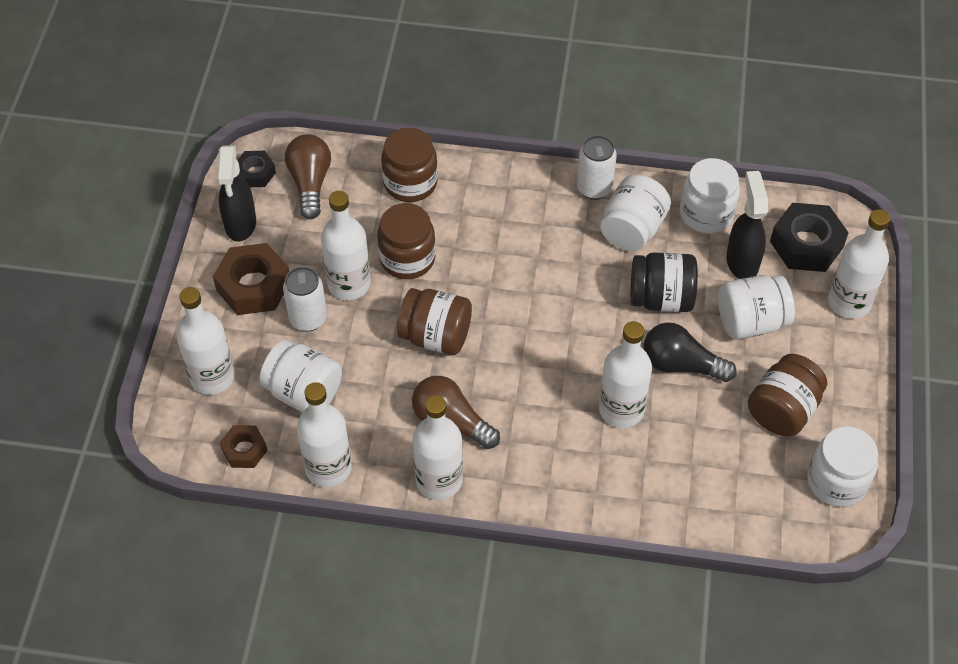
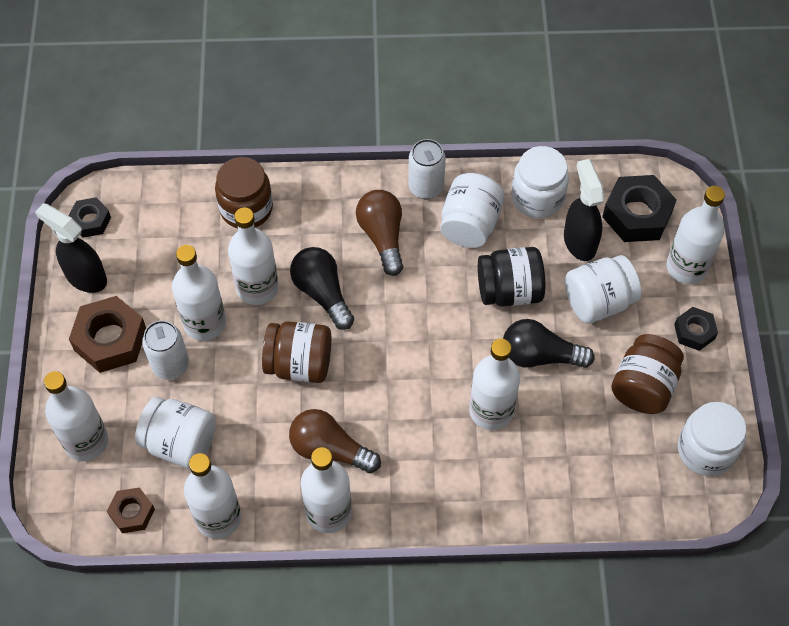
camera: 10 degrees left, 5 degrees up
black spray bottle [217,145,256,242] -> black spray bottle turned 135 degrees clockwise [35,203,107,293]
brown light bulb [285,134,331,219] -> brown light bulb moved to [356,190,403,276]
brown jar [377,203,436,279] -> white bottle [228,207,278,305]
none -> black light bulb [290,247,354,330]
none -> black nut [674,307,718,351]

